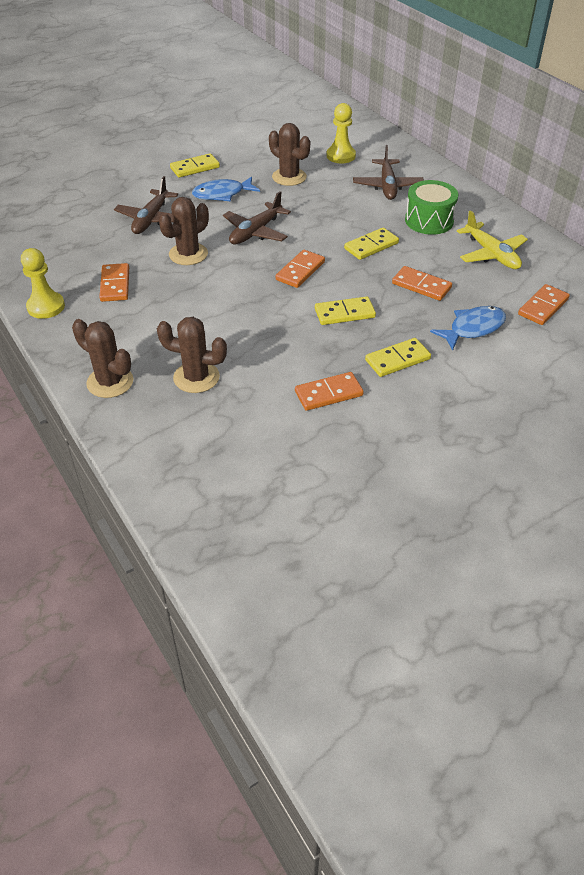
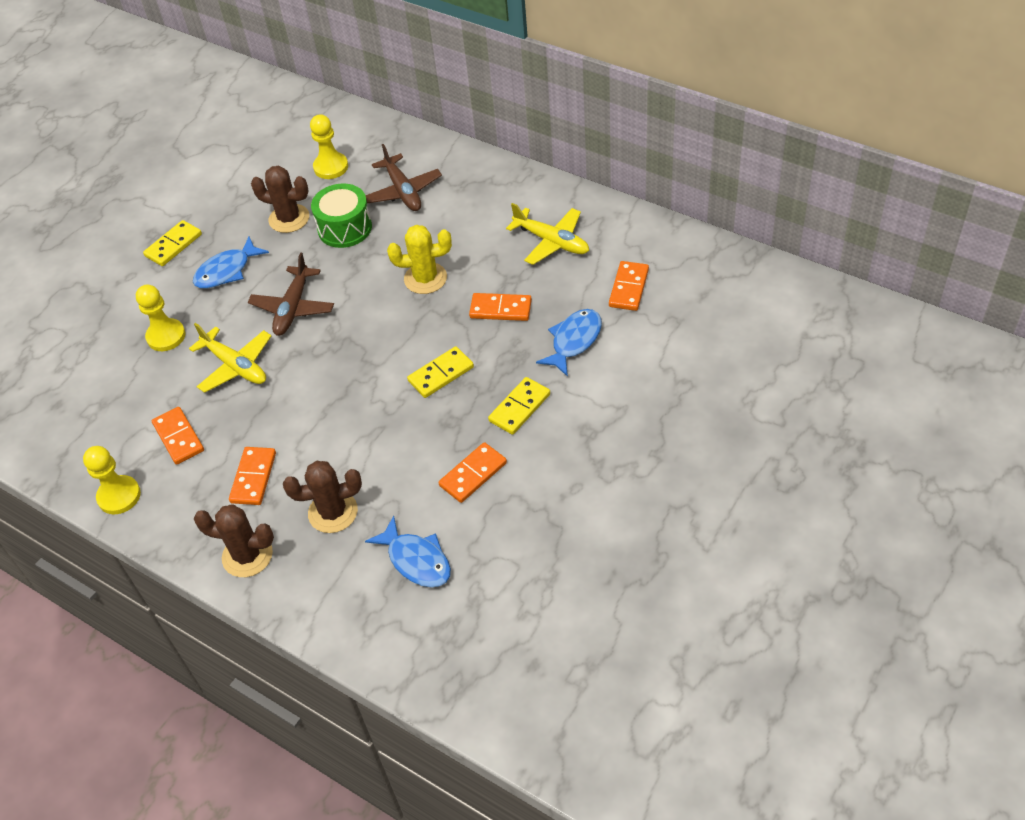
camera: 20 degrees left, 5 degrees up
brown plane [114,176,178,234] -> yellow pawn [136,285,185,351]
brown cactus [159,197,209,265] -> yellow plane [189,323,271,393]
orange domino [276,250,325,288] -> orange domino moved to [229,447,276,505]
yellow domino [344,228,399,260] -> yellow cactus [387,225,452,294]
green drum [405,180,458,235] -> green drum moved to [311,183,372,248]
none -> blue fish [365,516,451,587]

